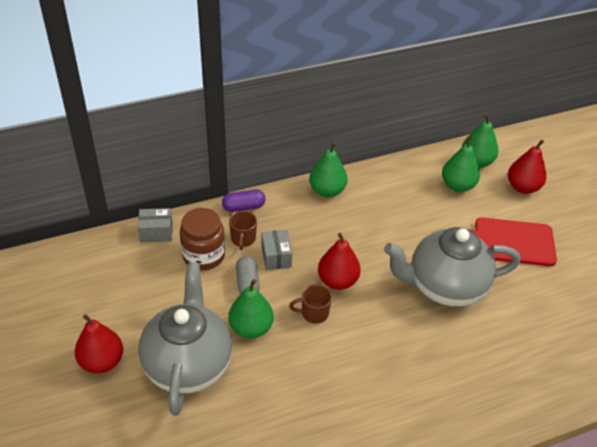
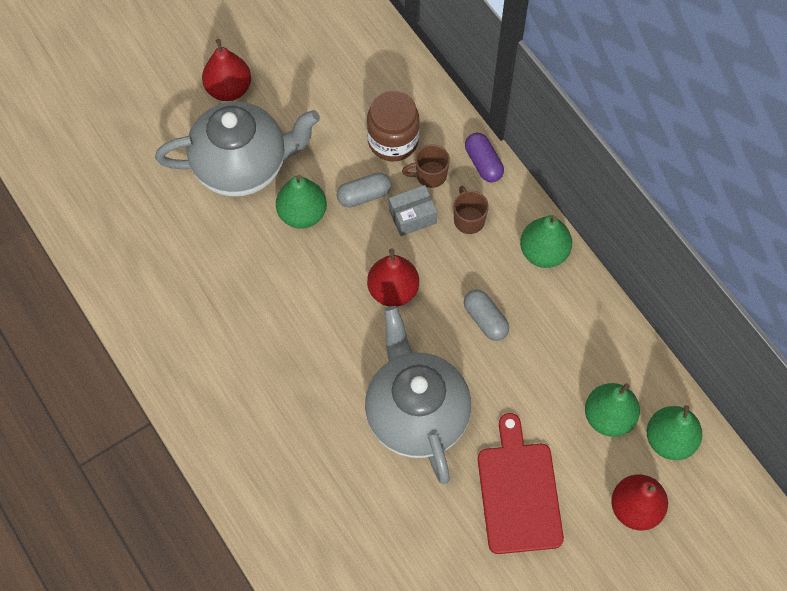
camera: 80 degrees right, 20 degrees up
grey box [138,208,173,242] -> none
brown mug [289,284,332,324] -> brown mug moved to [454,186,489,234]
none -> grey capsule [464,289,509,341]

